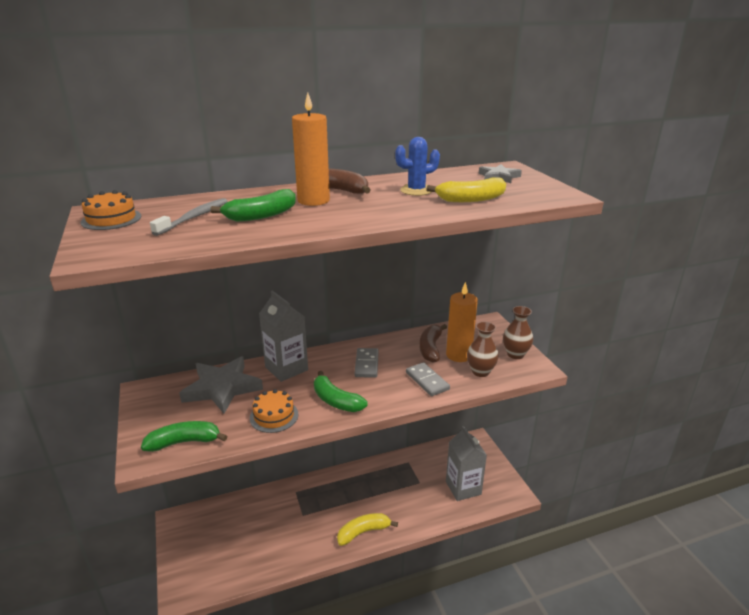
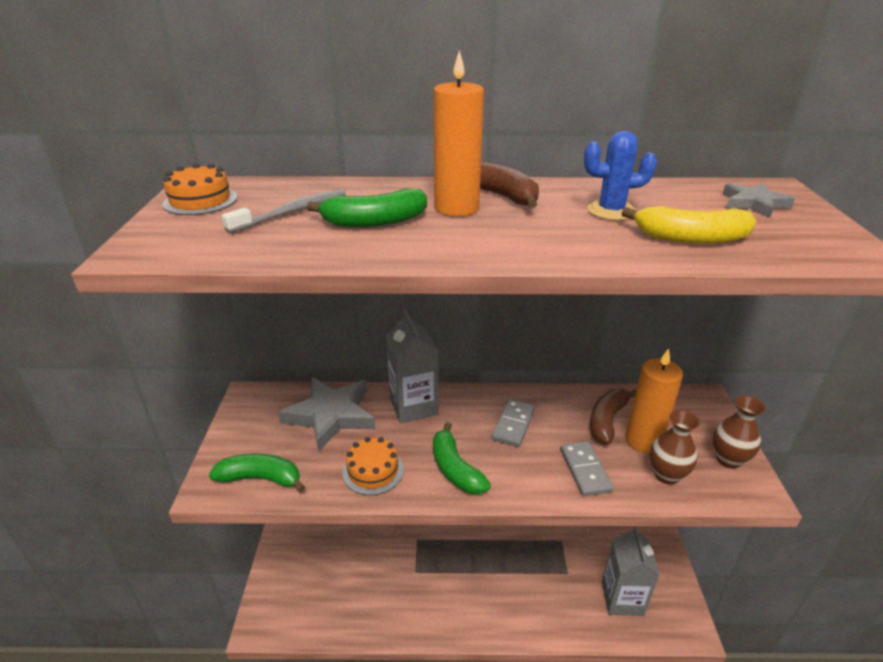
camera: 20 degrees right, 5 degrees up
yellow banana [337,513,398,546] -> none

